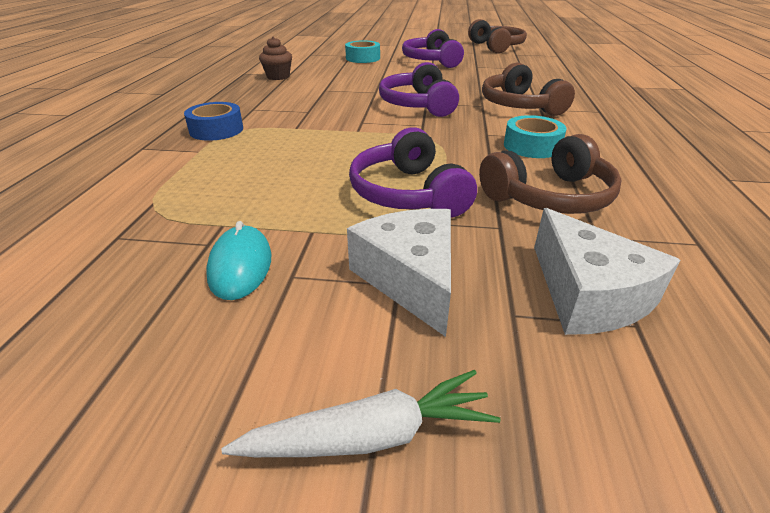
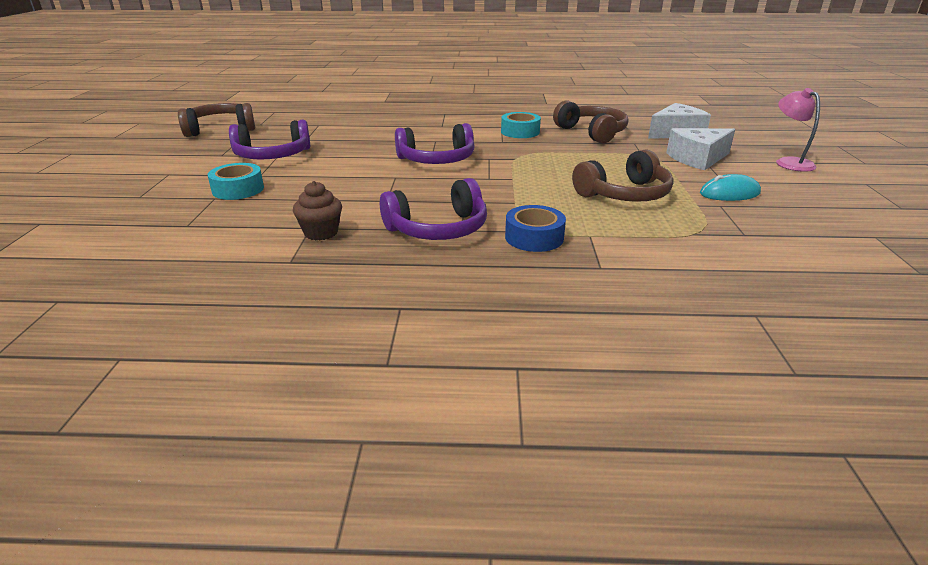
camera: 95 degrees left, 5 degrees down
white carrot [222,370,500,457] -> pink lamp [776,88,820,172]
purple headphones [349,127,477,218] -> purple headphones moved to [380,178,487,240]
brown headphones [482,62,575,116] -> brown headphones moved to [572,149,674,202]

